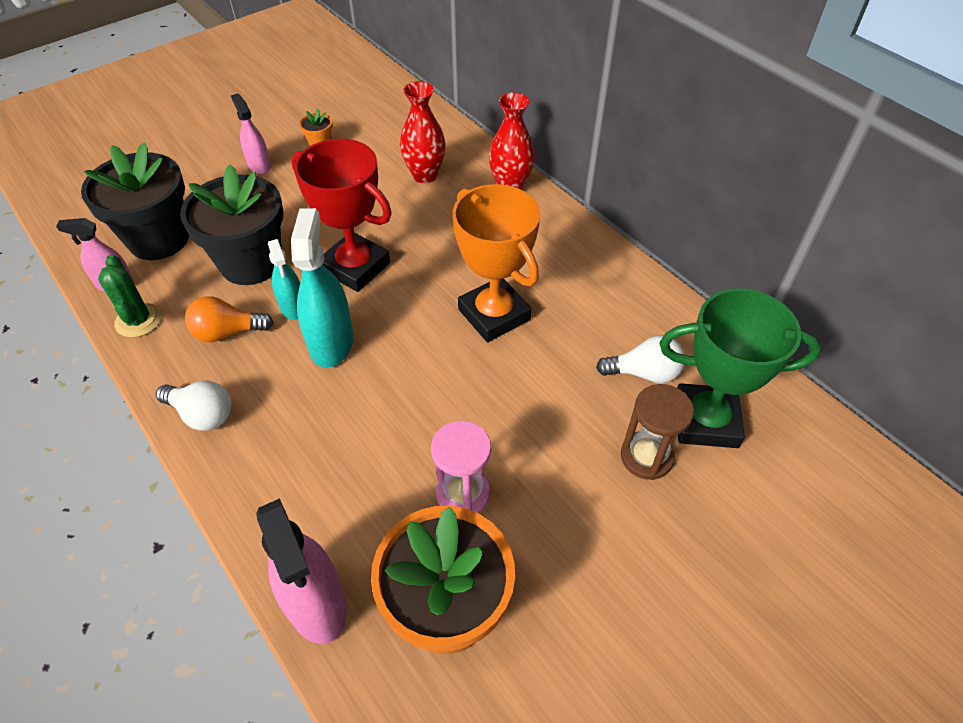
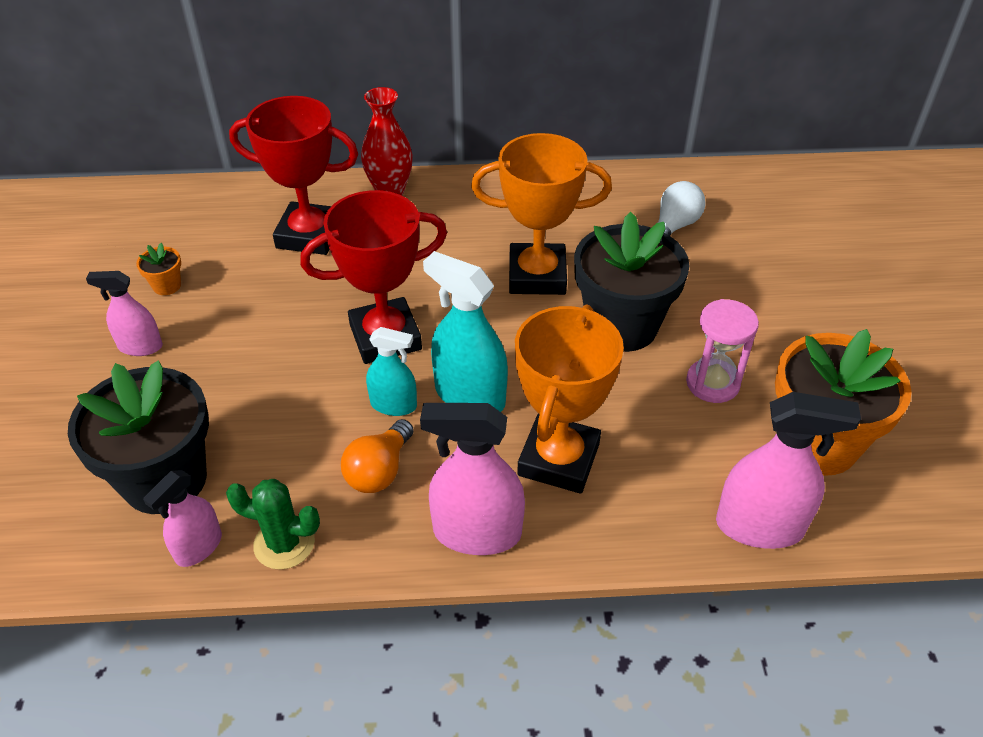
camera: 55 degrees left, 5 degrees down
white light bulb [156,381,232,431] -> pink spray bottle [420,403,525,555]
black flower pot [180,164,283,285] -> black flower pot moved to [574,212,689,352]
red vase [400,81,446,183] -> red trophy [229,96,358,255]
brown hourglass [621,384,694,480] -> none
green trophy [660,288,821,448] -> none
none -> orange trophy [515,304,624,494]

